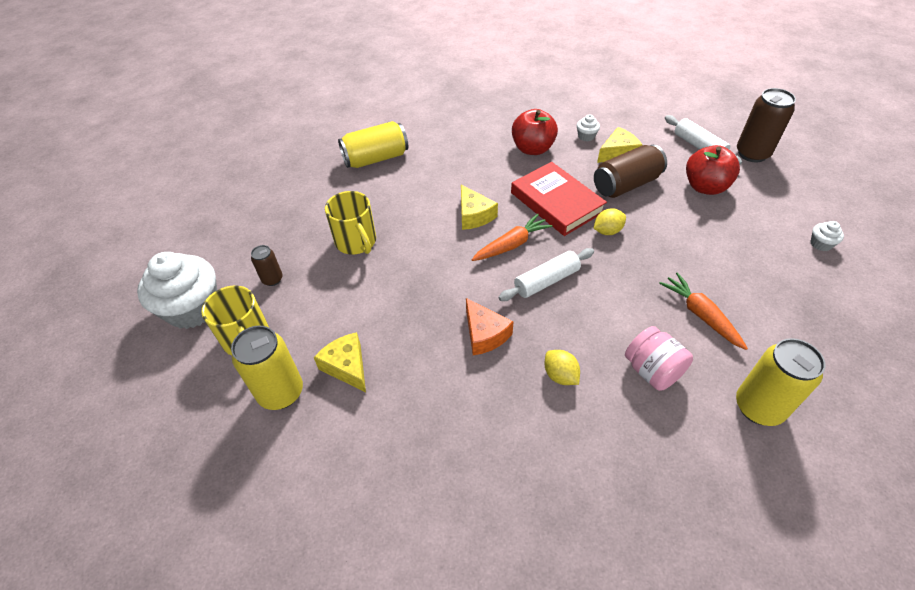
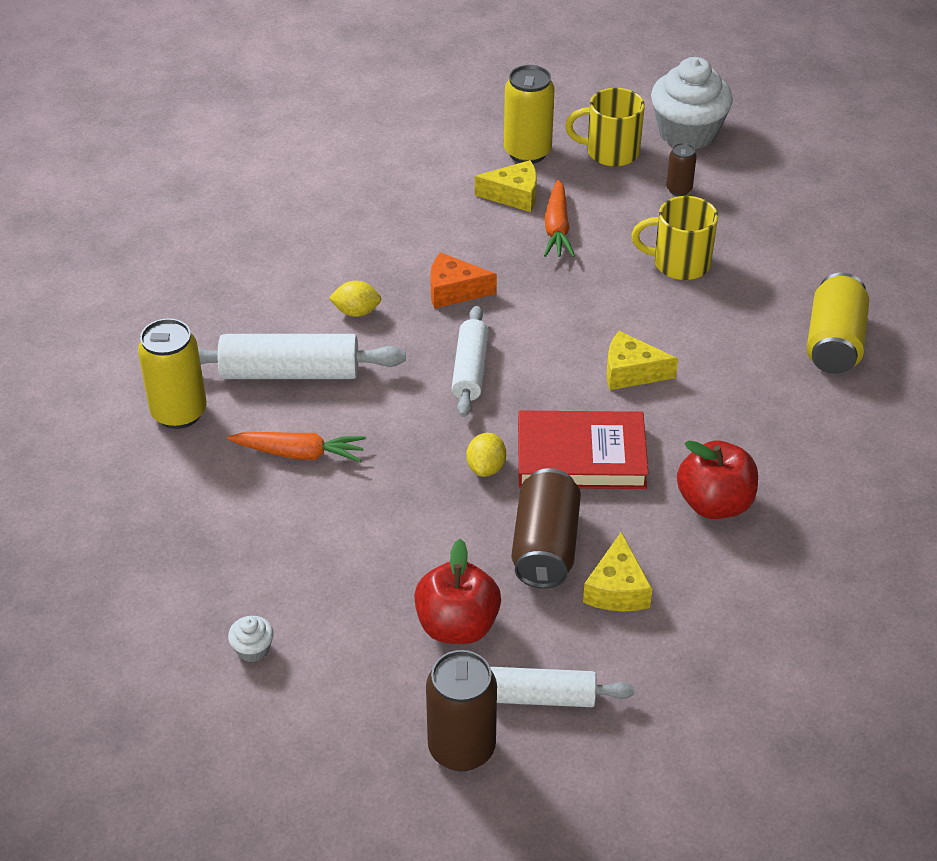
camera: 125 degrees right, 5 degrees down
orange carrot [472,214,553,261] -> orange carrot moved to [544,179,575,257]
white cupcake [577,114,600,141] -> none
pink jar [625,326,693,391] -> white rolling pin [198,334,406,379]

